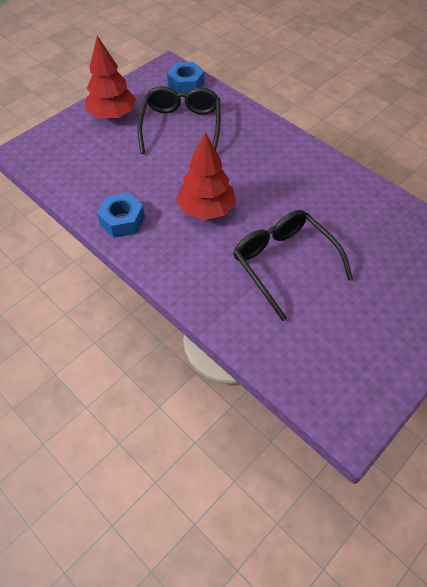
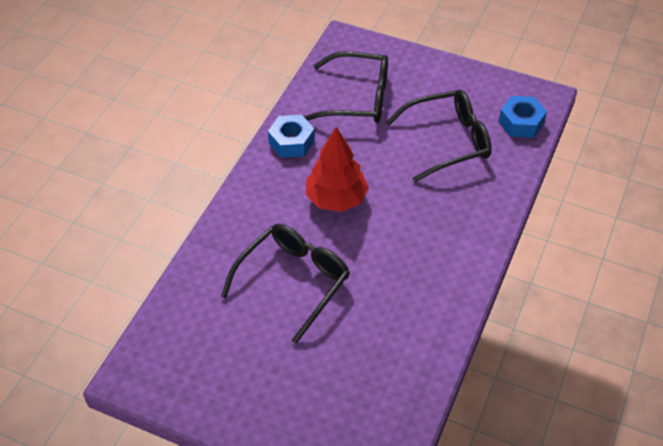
camera: 70 degrees right, 5 degrees down
red tree [85,35,136,119] -> none
none -> black glasses [303,51,388,123]

